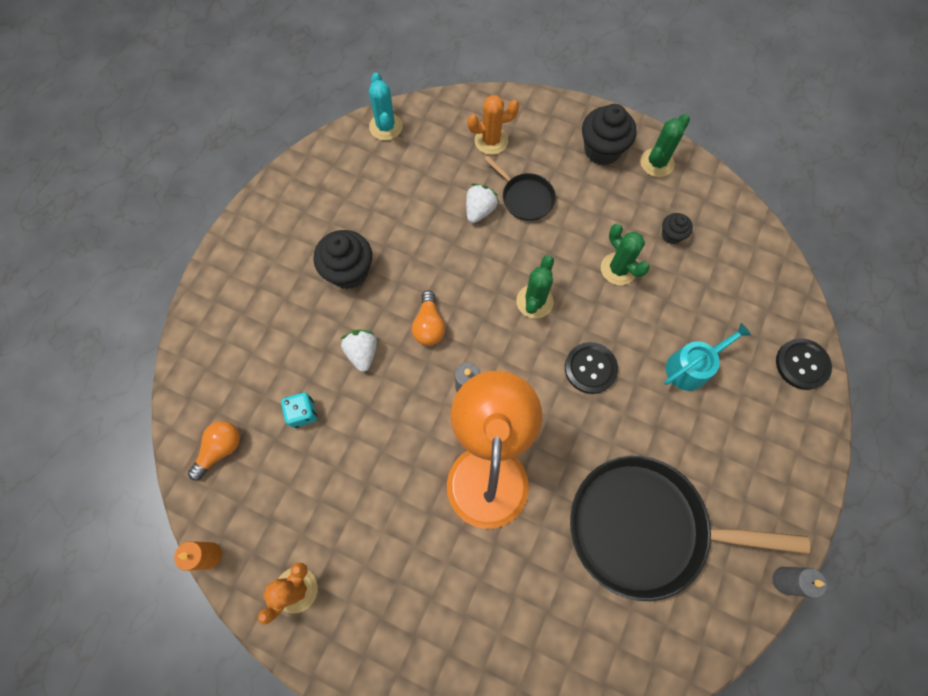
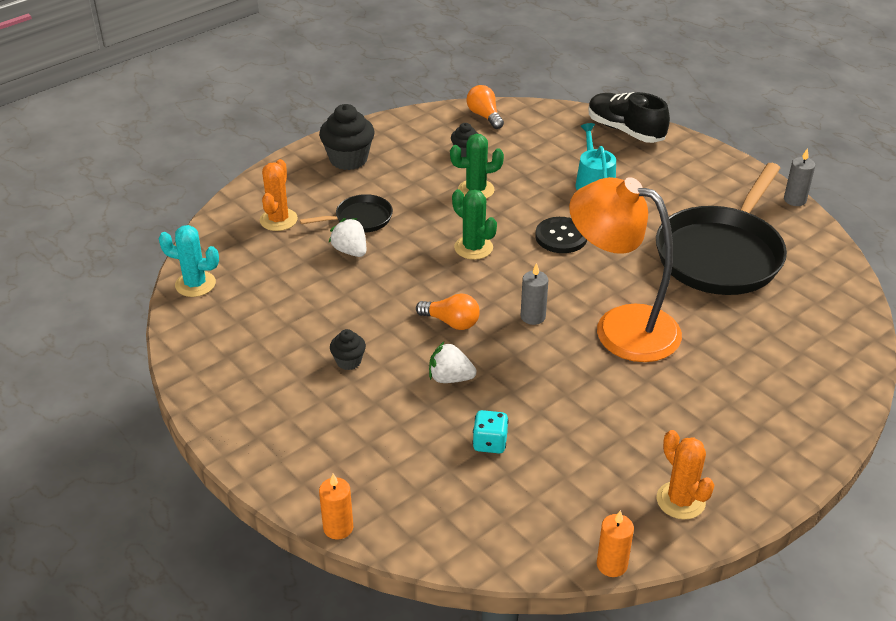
camera: 65 degrees left, 30 degrees down
orange light bulb [188,421,240,481] -> orange light bulb moved to [466,85,504,129]
black cupcake [313,230,372,289] -> black cupcake [330,329,366,370], size x0.54
green cactus [640,114,690,177] -> none
black button [776,338,832,390] -> black shoe [588,92,670,143]
none -> orange candle [319,474,353,540]

